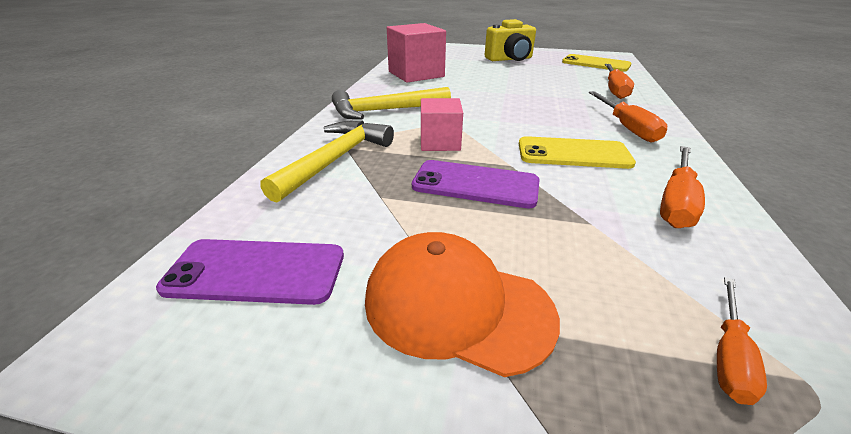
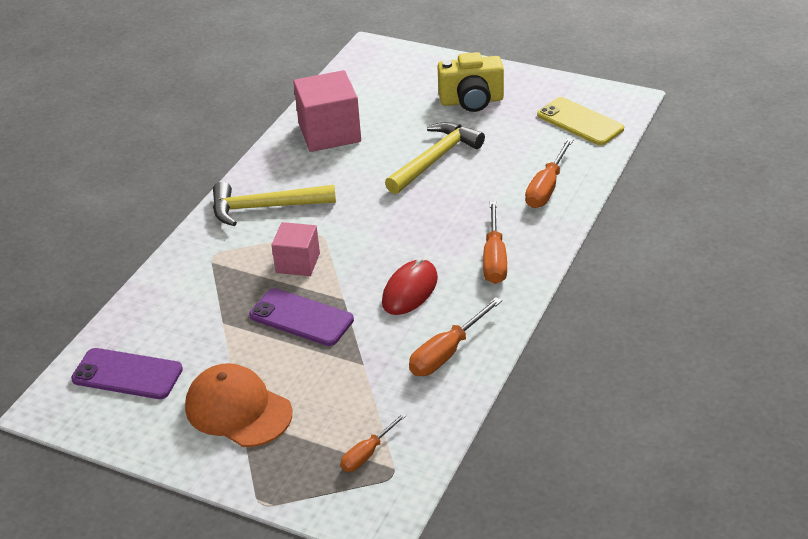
camera: 15 degrees right, 5 degrees up
yellow hammer [260,121,394,203] -> yellow hammer moved to [385,122,485,194]
yellow phone [519,136,636,169] -> red mouse [382,258,438,315]

